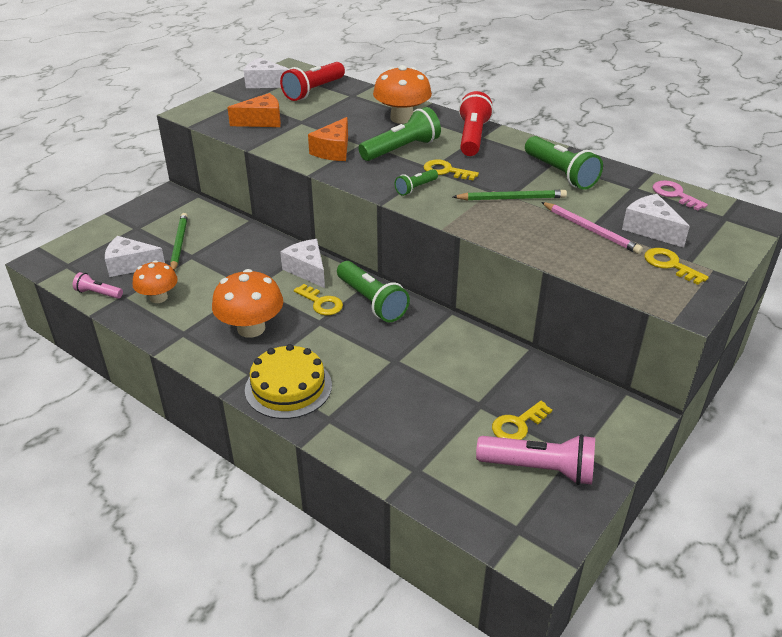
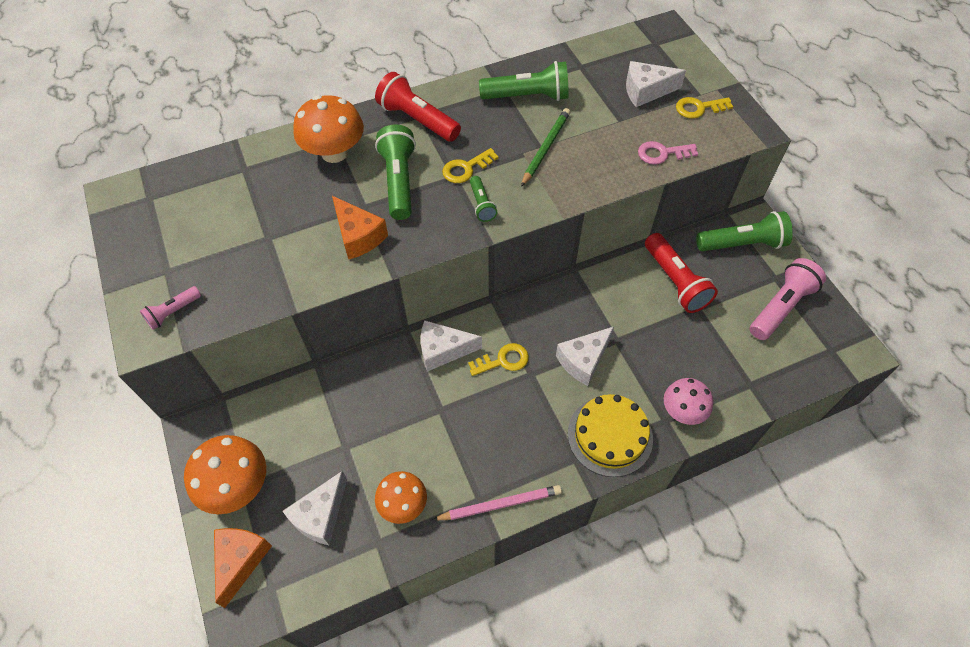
camera: 60 degrees left, 20 degrees up
pink flashlight [73,272,123,299] -> pink flashlight moved to [140,286,201,330]
green pencil [170,213,188,271] -> none
orange mushroom [212,269,283,338] -> orange mushroom moved to [184,435,266,514]
orange cheese [227,93,281,127] -> orange cheese moved to [214,528,272,608]
white cheese [244,57,289,88] -> white cheese moved to [556,327,614,386]
red flashlight [280,62,345,101] -> red flashlight moved to [645,233,718,313]
green flashlight [337,261,410,322] -> green flashlight moved to [696,211,793,251]
yellow key [492,401,552,440] -> none
pink pencil [541,202,643,254] -> pink pencil moved to [432,485,562,520]
pink key [652,181,708,211] -> pink key moved to [638,141,698,165]
none -> pink mushroom [664,378,713,425]

